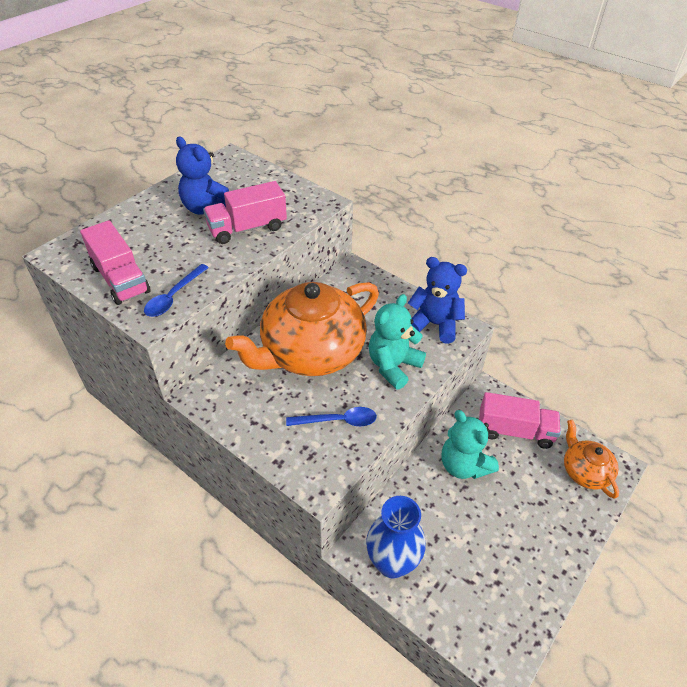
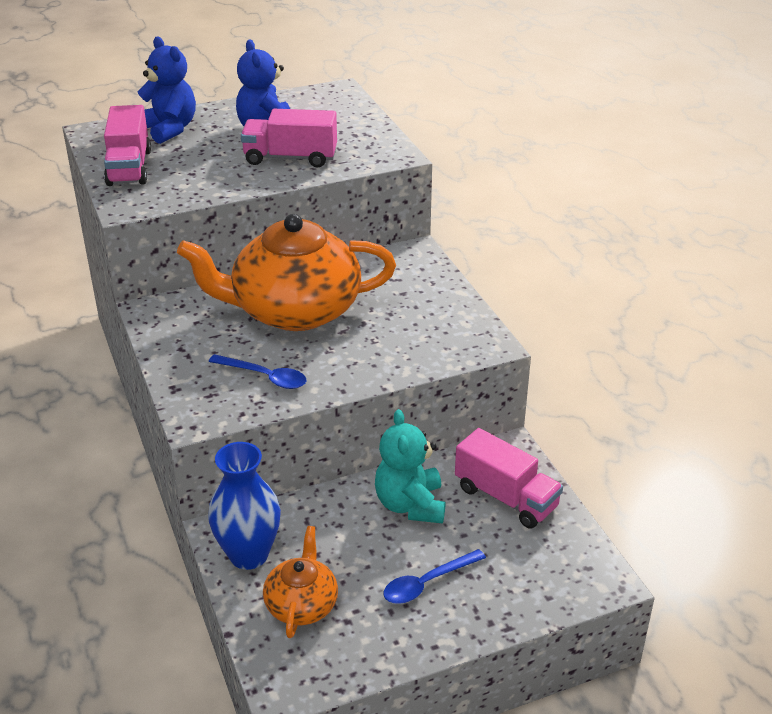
camera: 30 degrees right, 10 degrees down
blue spoon [144,264,209,317] -> blue spoon moved to [383,549,486,604]
turquoise teddy bear [369,294,426,389] -> none
blue teddy bear [408,257,467,344] -> blue teddy bear moved to [138,37,196,144]
orange teapot [564,420,619,499] -> orange teapot moved to [263,526,338,638]

